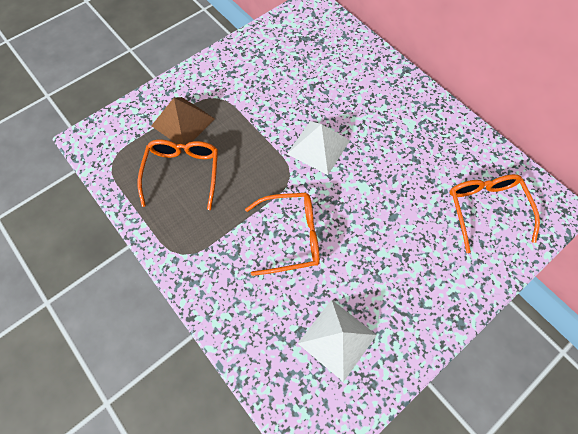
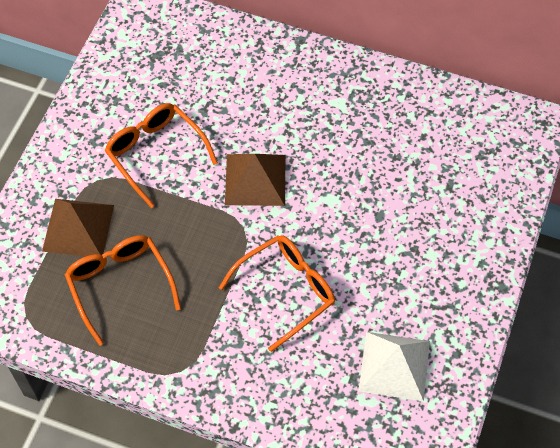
camera: 30 degrees left, 5 degrees down
white pyramid [287,121,350,175] -> brown pyramid [225,154,286,206]
orange glasses [450,174,540,253] -> orange glasses moved to [105,103,218,208]

